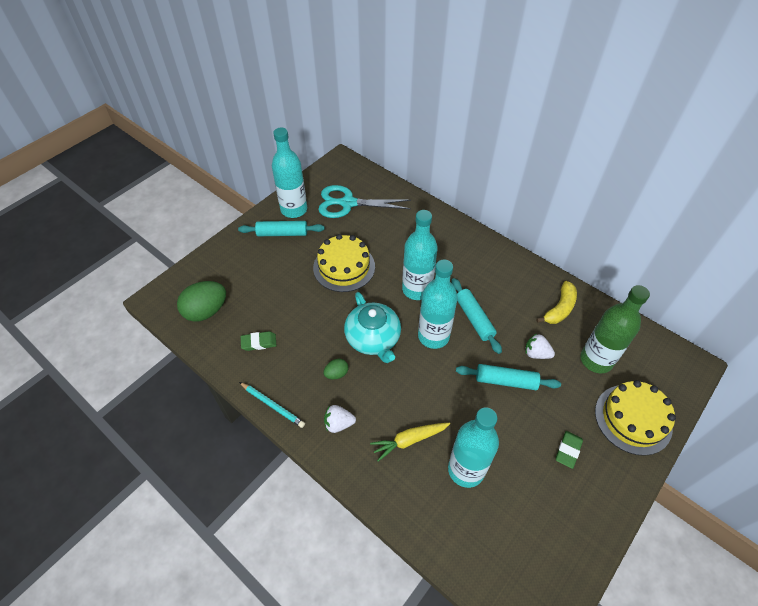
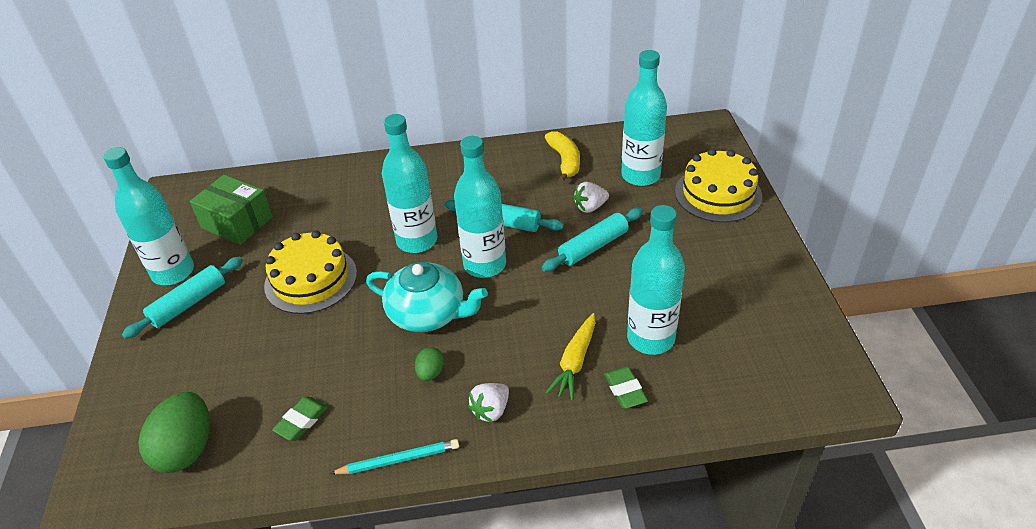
camera: 45 degrees left, 10 degrees down
turquoise scissors [318,185,411,218] -> green box [190,175,273,245]
green eraser [556,431,583,469] -> green eraser moved to [604,367,648,409]
green bottle [581,285,650,373] -> turquoise bottle [621,50,667,186]

